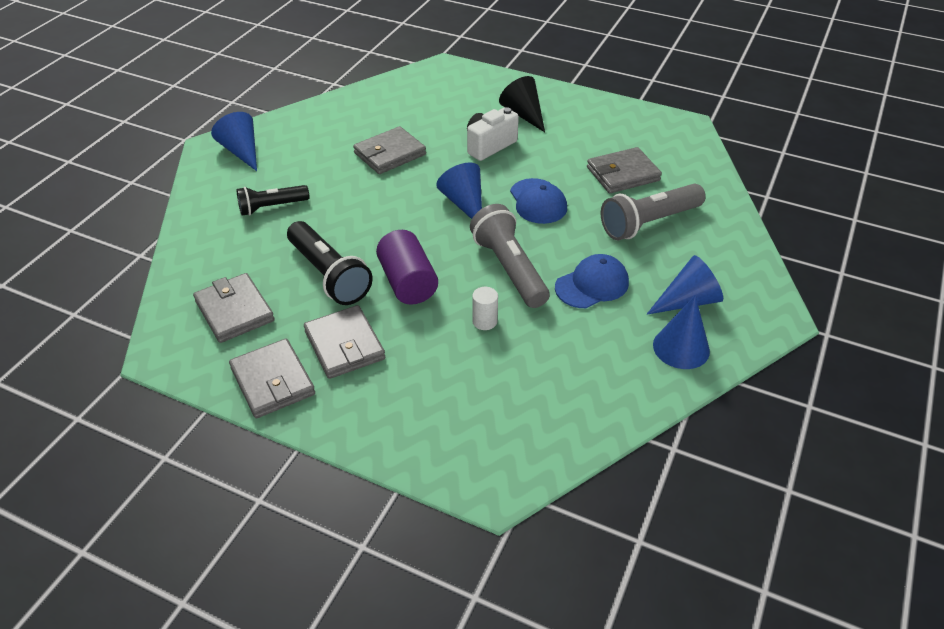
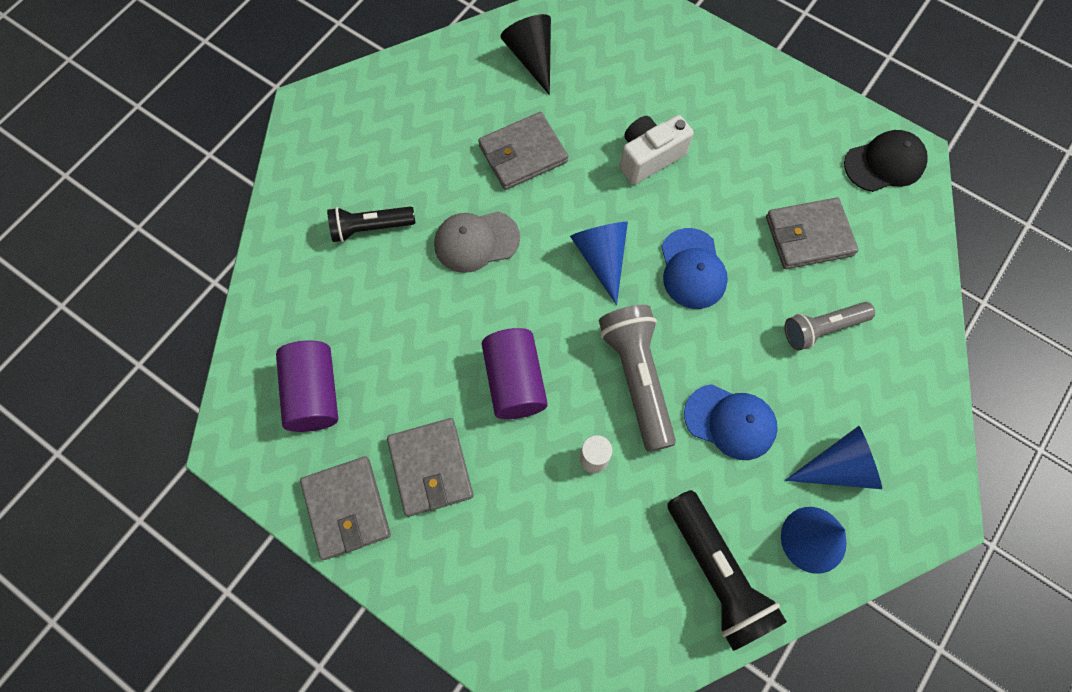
camera: 10 degrees right, 25 degrees up
grey wallet [193,273,274,343] -> purple cylinder [276,341,338,432]
blue cone [211,112,257,171] -> none
black flashlight [287,221,373,305] -> black flashlight moved to [667,490,787,651]
black cone [499,76,545,132] -> black cone moved to [500,14,551,95]
blue cap [555,254,629,308] -> blue cap turned 45 degrees clockwise [684,384,778,460]
grey flashlight [601,184,706,241] -> grey flashlight [784,302,875,351], size x0.65
none -> grey cap [434,212,520,273]
none -> black cap [844,130,928,192]

